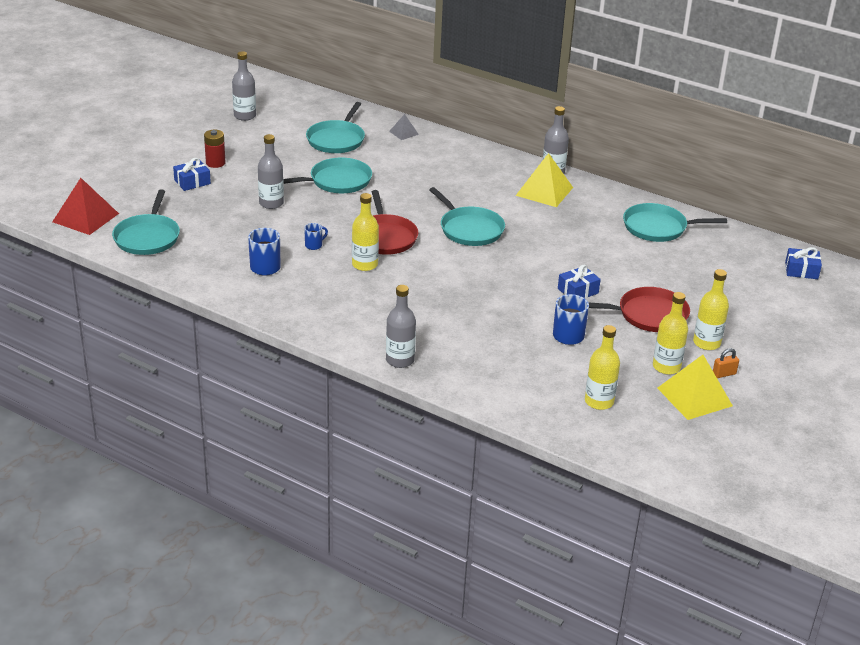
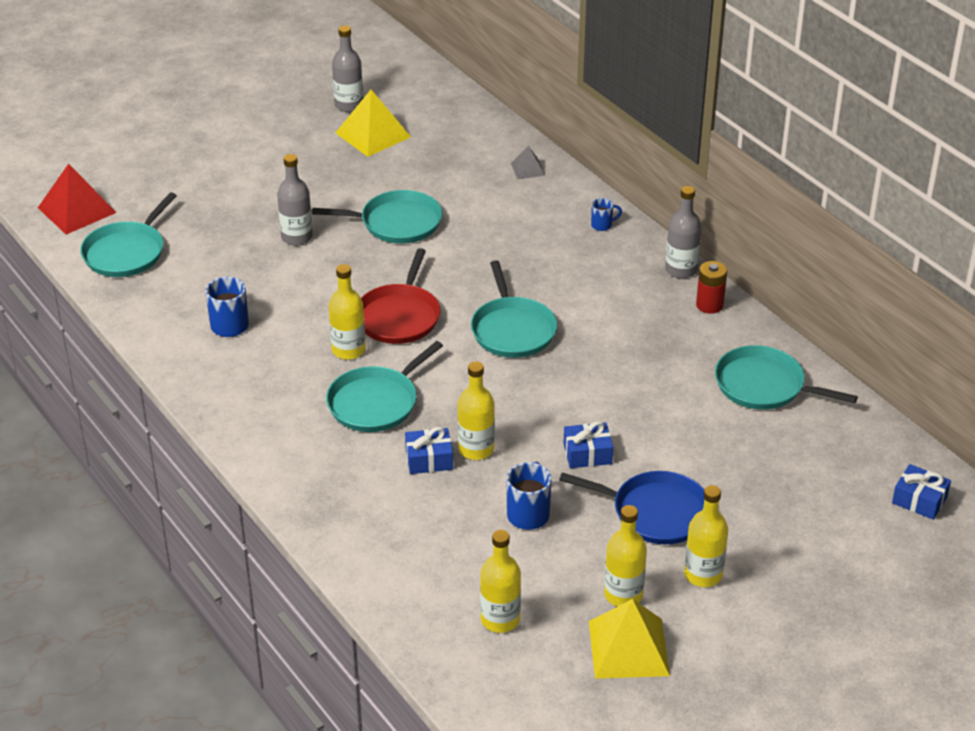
camera: 25 degrees right, 5 degrees up
blue gift [173,158,211,191] -> blue gift moved to [405,427,453,474]
red battery [204,130,226,168] -> red battery moved to [696,261,727,314]
blue mug [304,223,328,250] -> blue mug moved to [591,198,622,231]
turquoise pan [306,102,365,153] -> turquoise pan moved to [326,341,443,432]
grey bottle [386,285,416,368] -> none
yellow pyramid [516,153,573,207] -> yellow pyramid moved to [336,90,411,157]
red pan [589,287,690,332] -> blue pan [559,471,704,545]
orange padlock [713,348,739,378] -> none
none -> yellow bottle [458,362,495,460]

